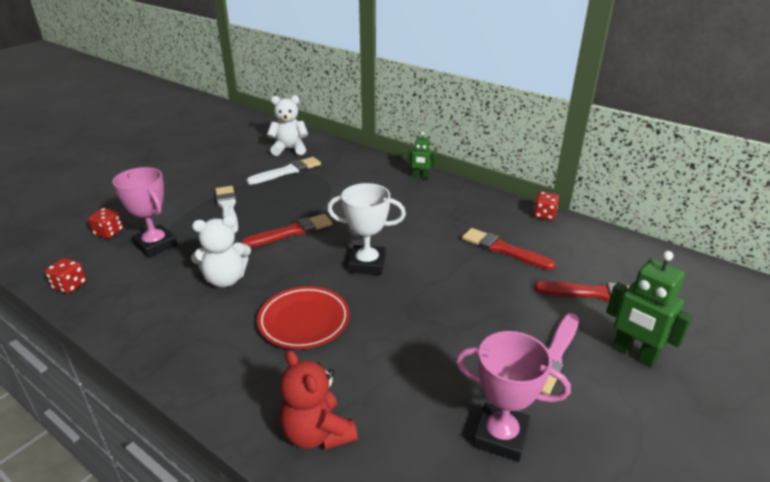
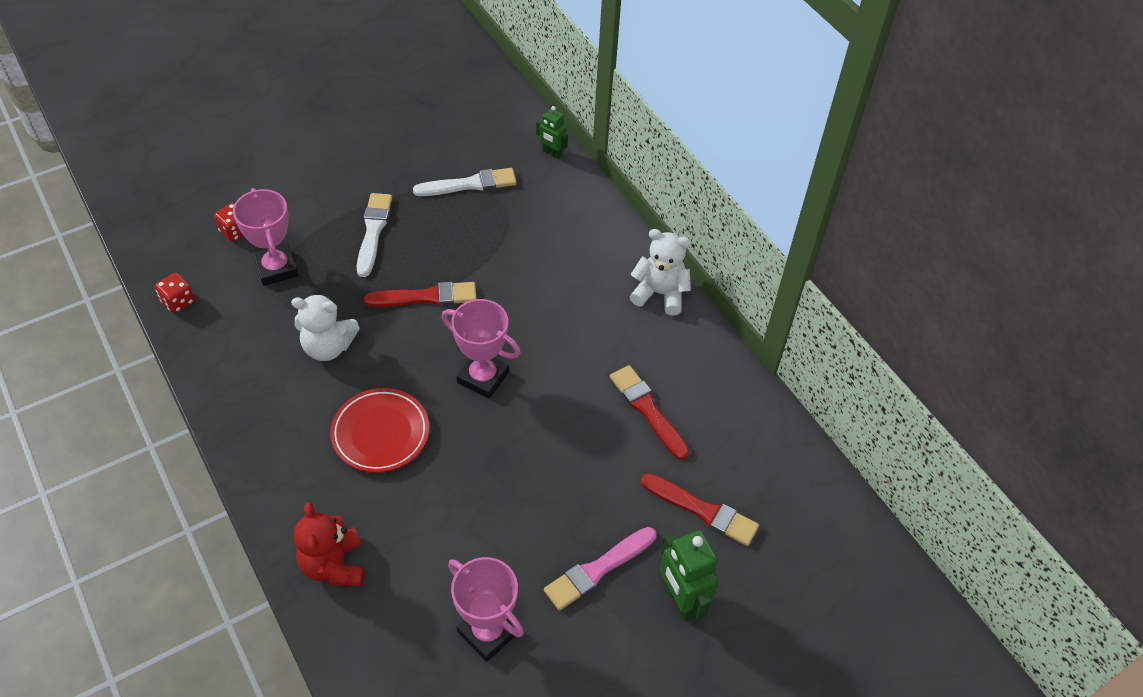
camera: 20 degrees right, 20 degrees up
white teddy bear [267,95,308,156] -> white teddy bear moved to [629,229,691,316]
white trophy [327,183,406,275] -> pink trophy [441,299,521,399]
green robot [407,132,436,179] -> green robot moved to [536,106,568,159]
red dice [533,192,559,220] -> none

